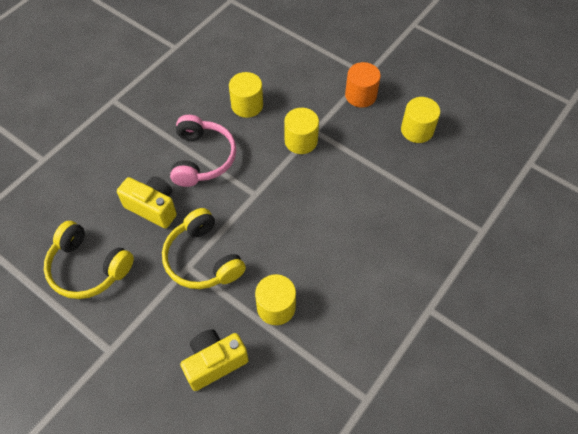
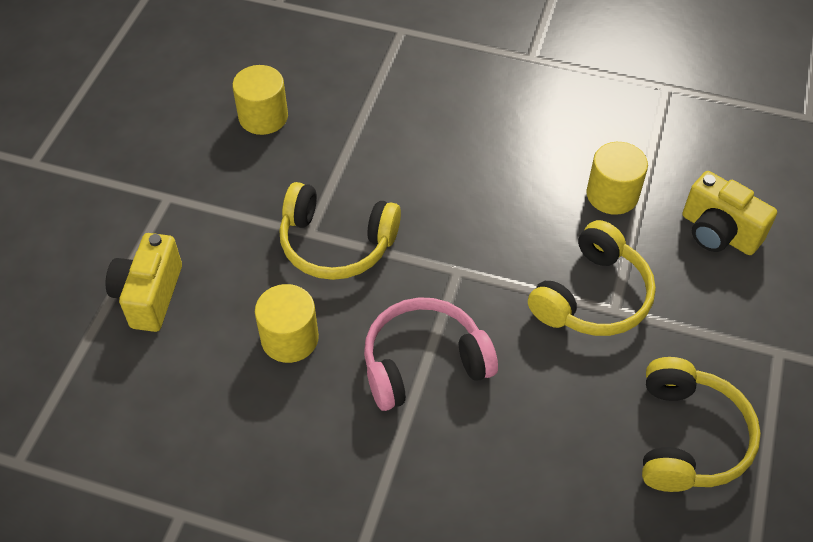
camera: 110 degrees left, 5 degrees down
yellow camera [117,176,177,229] -> yellow camera moved to [106,233,182,332]
yellow cylinder [284,108,319,154] -> yellow headphones [280,182,401,280]
orange cylinder [345,62,381,107] -> none

